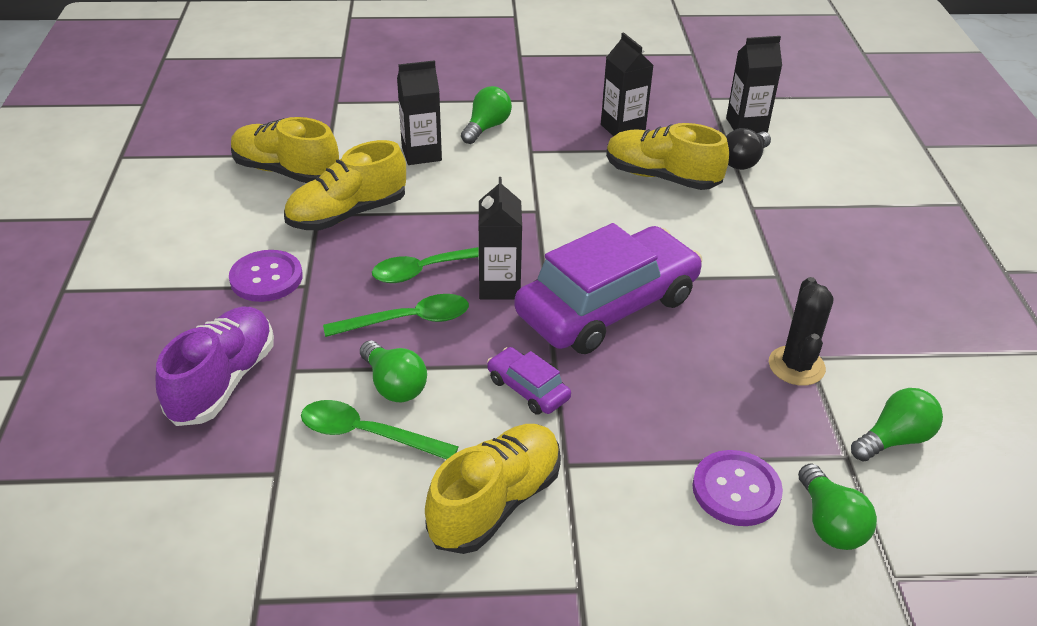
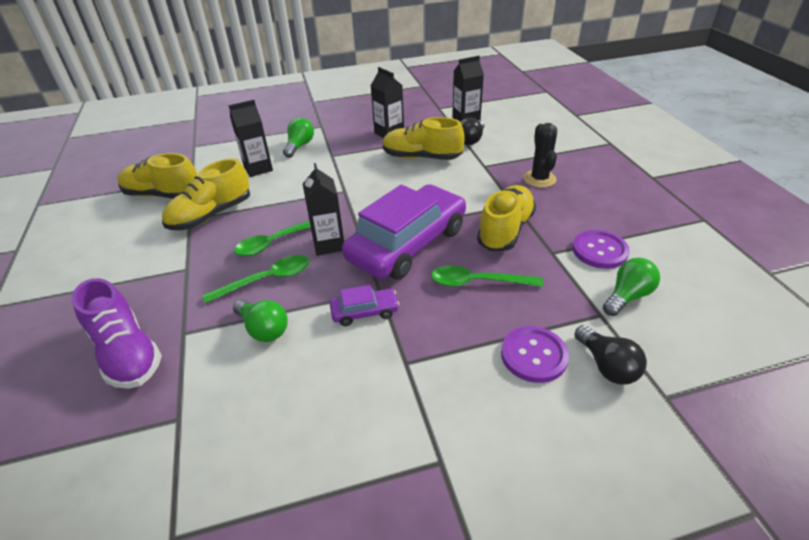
camera: 10 degrees left, 0 degrees up
purple shoe [156,306,274,426] -> purple shoe turned 135 degrees clockwise [72,278,162,389]
purple button [229,250,303,302] -> purple button moved to [572,230,630,269]
green spoon [301,400,459,460] -> green spoon moved to [431,265,543,287]
yellow shoe [425,424,561,554] -> yellow shoe moved to [477,185,536,251]
purple car [487,347,571,415] -> purple car turned 135 degrees clockwise [330,285,399,326]
black cactus [769,277,833,385] -> black cactus moved to [523,123,557,188]
green light bulb [798,464,877,550] -> black light bulb [574,325,647,385]

